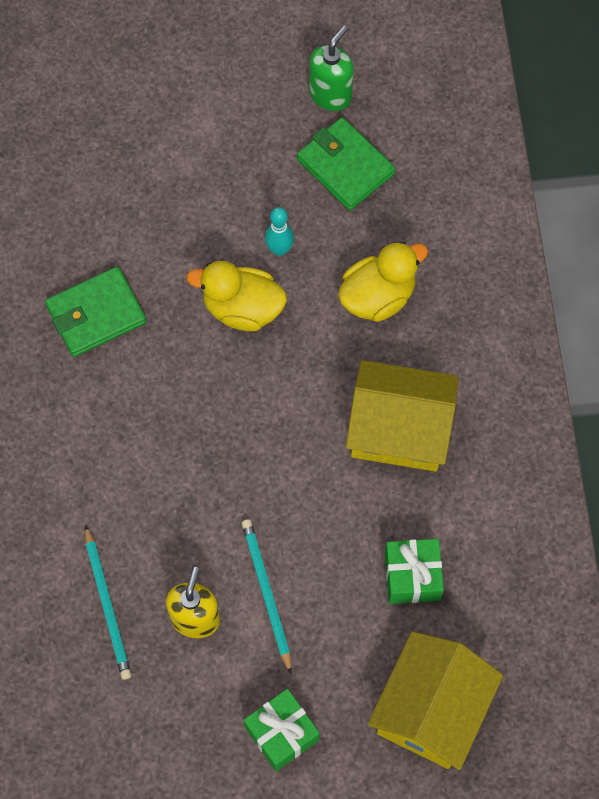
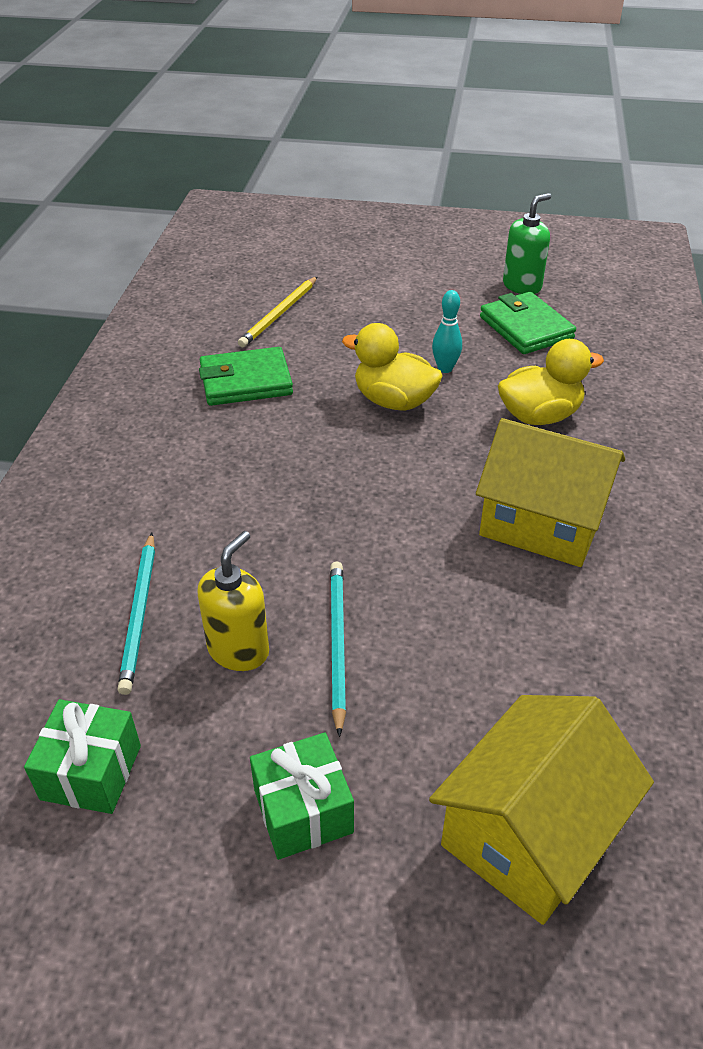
camera: 15 degrees right, 25 degrees down
green gift [385,539,444,604] -> green gift moved to [24,699,141,814]
none -> yellow pencil [238,276,318,347]

